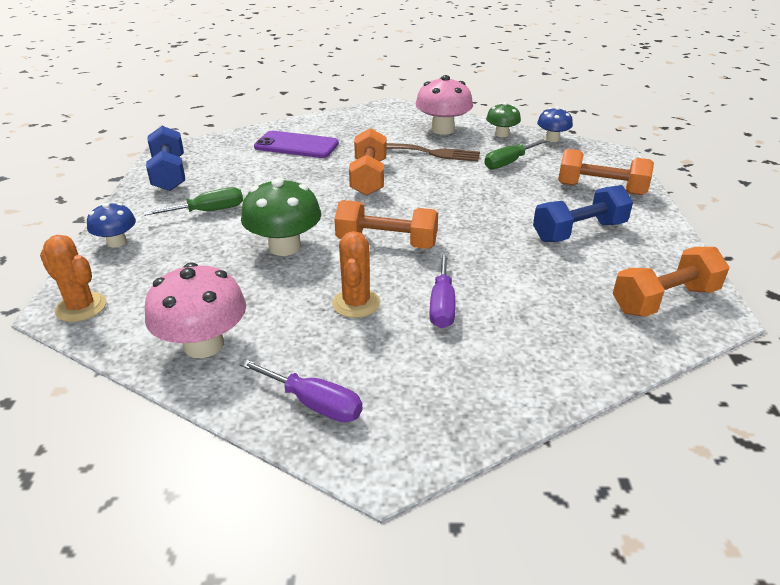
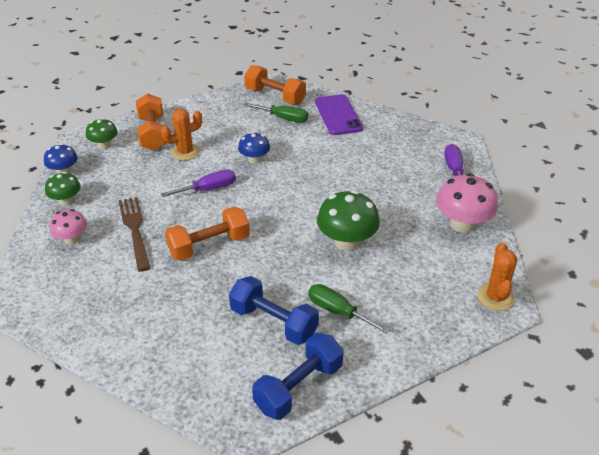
camera: 120 degrees left, 5 degrees up
blue mushroom [87,203,136,247] -> blue mushroom moved to [238,132,270,164]
purple phone [254,131,339,158] -> purple phone moved to [315,94,363,135]
orange cactus [332,231,380,318] -> orange cactus moved to [161,109,202,161]
orange dumbbell [334,200,438,249] -> none
pink mushroom [416,75,473,135] -> pink mushroom [49,209,87,245], size x0.59
purple screwdriver [430,253,456,328] -> purple screwdriver moved to [161,169,236,197]
green screwdriver [484,139,546,169] -> green screwdriver moved to [244,103,308,123]
blue dumbbell [533,185,633,242] -> blue dumbbell moved to [229,276,319,345]
none -> green mushroom [86,118,118,149]

